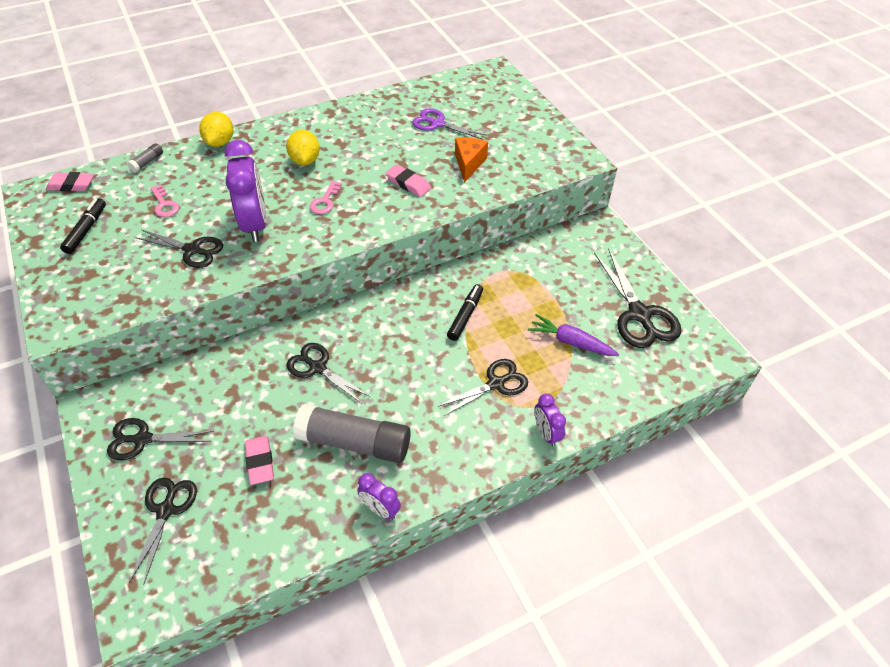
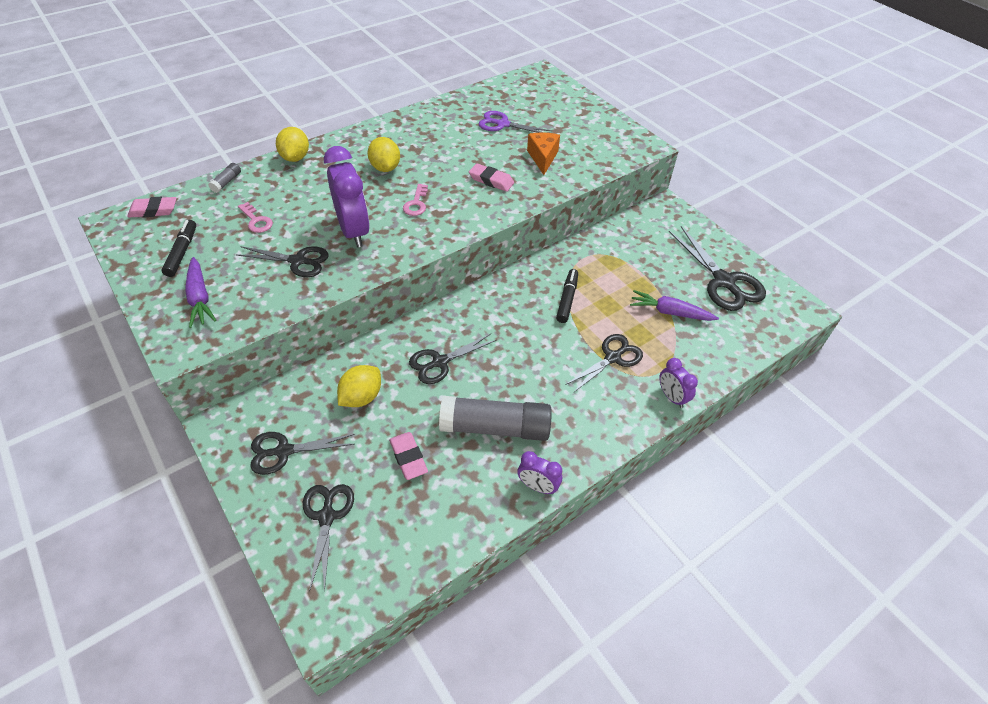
camera: 10 degrees left, 0 degrees up
black scissors [286,343,370,404] -> black scissors turned 60 degrees counterclockwise [409,334,497,384]
none -> purple carrot [185,257,216,328]
none -> yellow lemon [337,365,381,407]

